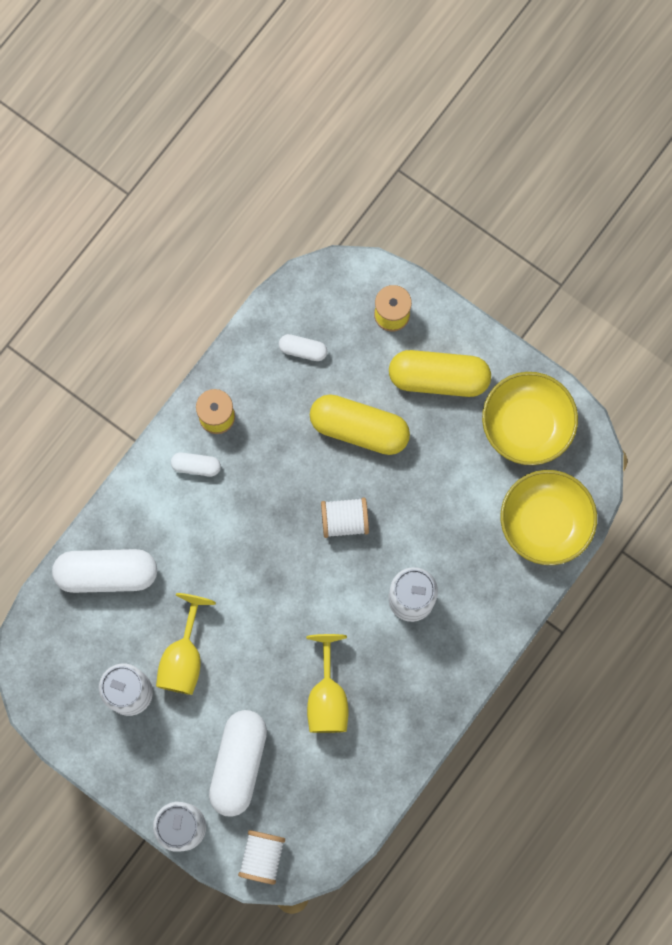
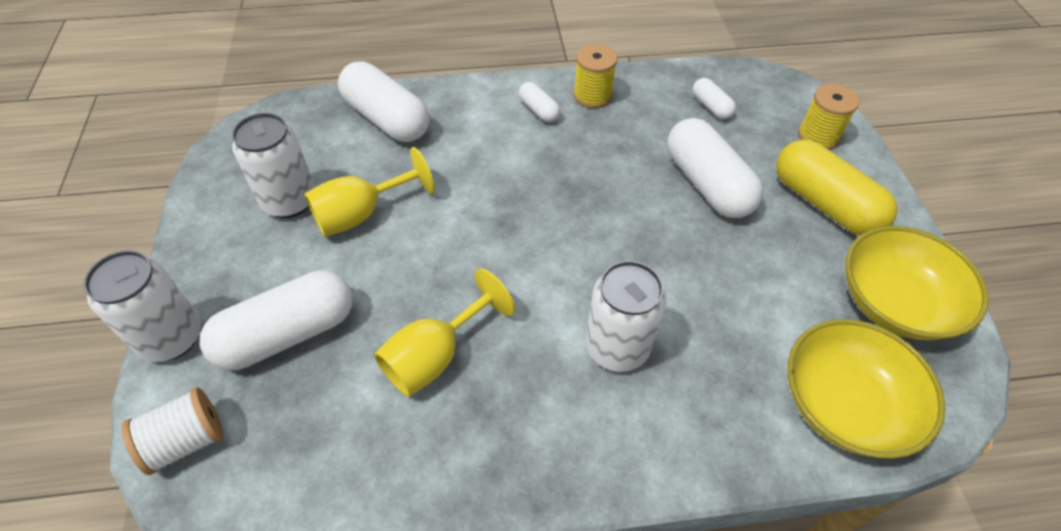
camera: 45 degrees right, 25 degrees down
yellow capsule [310,394,410,455] -> white capsule [667,118,763,218]
white spool [321,497,369,538] -> none

